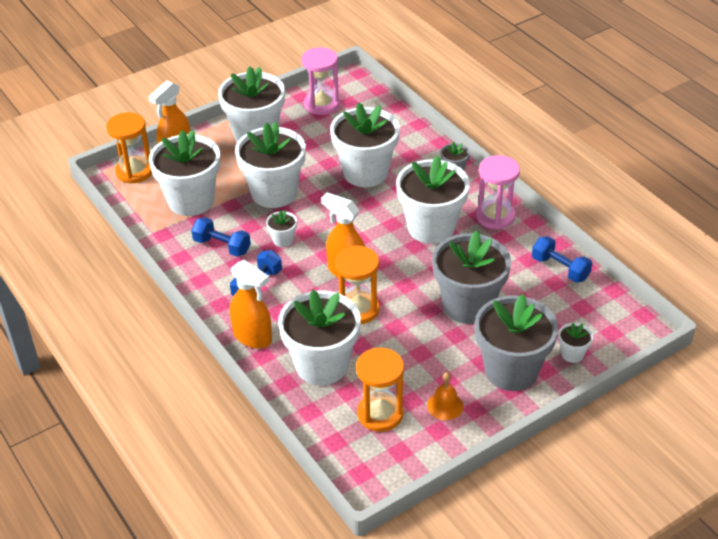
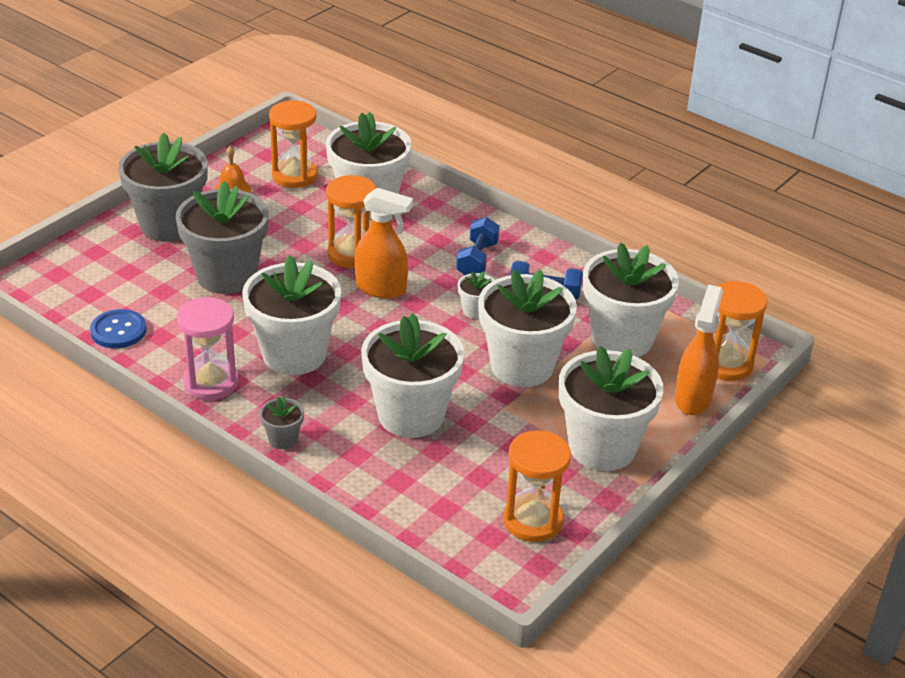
camera: 160 degrees right, 5 degrees down
orange spray bottle [230,260,272,349] -> none
pink hourglass [301,47,339,115] -> orange hourglass [503,430,571,542]
blue dumbbell [532,236,592,283] -> blue button [90,309,147,348]
white flower pot [558,323,593,363] -> none

